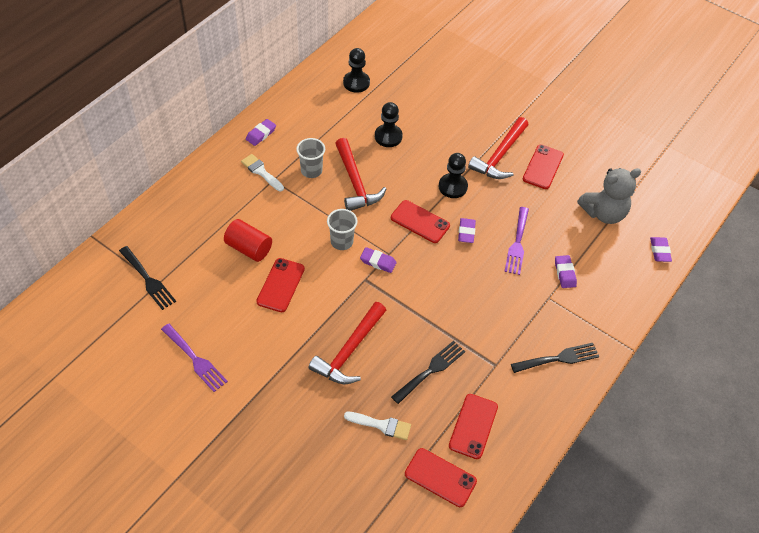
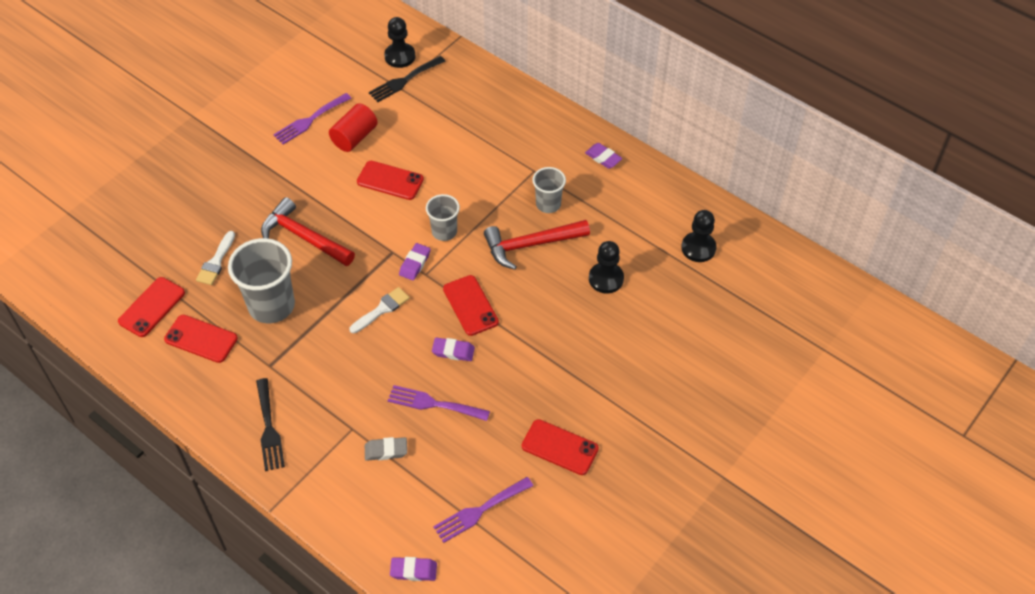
camera: 95 degrees right, 0 degrees up
red cylinder [224,219,272,262] -> red cylinder moved to [329,103,378,152]
white brush [241,154,284,191] -> white brush moved to [349,287,410,333]
red phone [391,200,450,243] -> red phone turned 60 degrees counterclockwise [443,275,499,336]
black fork [391,341,465,404] -> grey cup [228,238,295,323]
black pawn [439,153,468,198] -> black pawn moved to [384,17,416,68]
red hammer [468,117,529,179] -> none
purple eraser [555,255,577,288] -> grey eraser [365,437,407,461]
grey teddy bear [577,168,641,224] -> purple fork [433,477,533,543]

